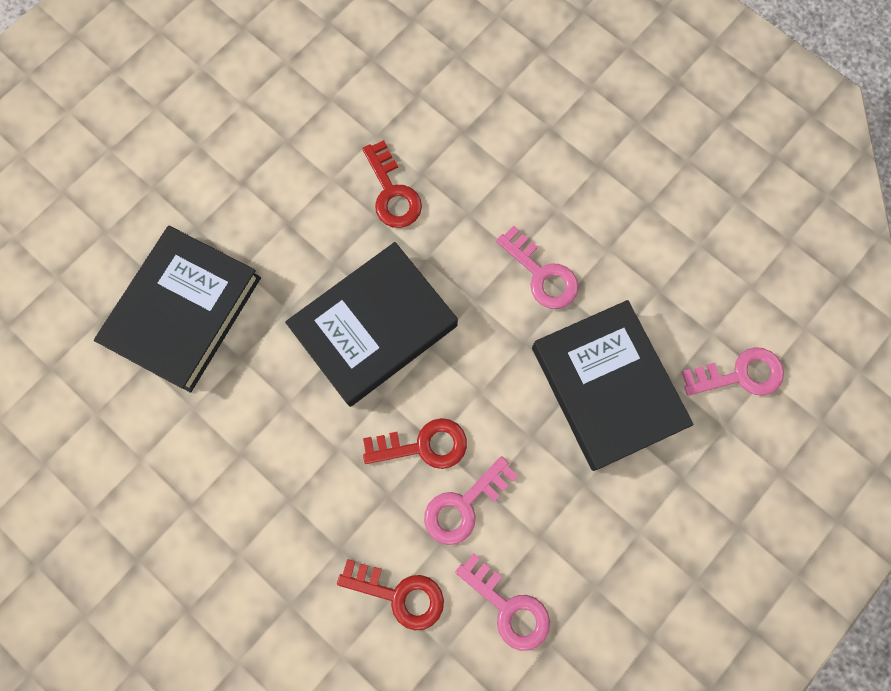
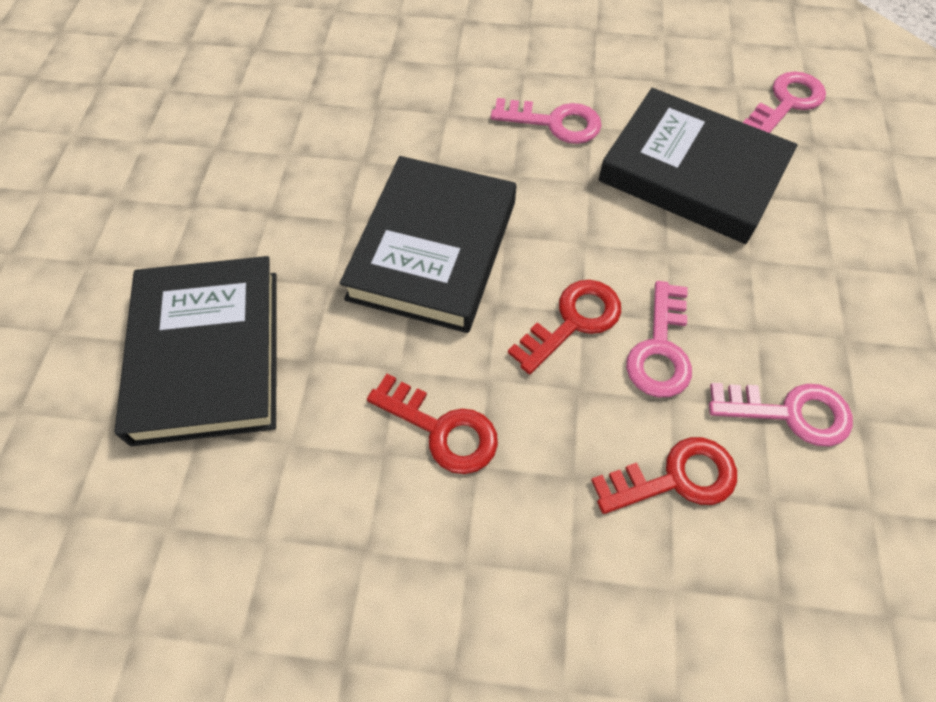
camera: 35 degrees left, 15 degrees down
red key [362,140,422,228] -> red key moved to [367,374,498,474]

